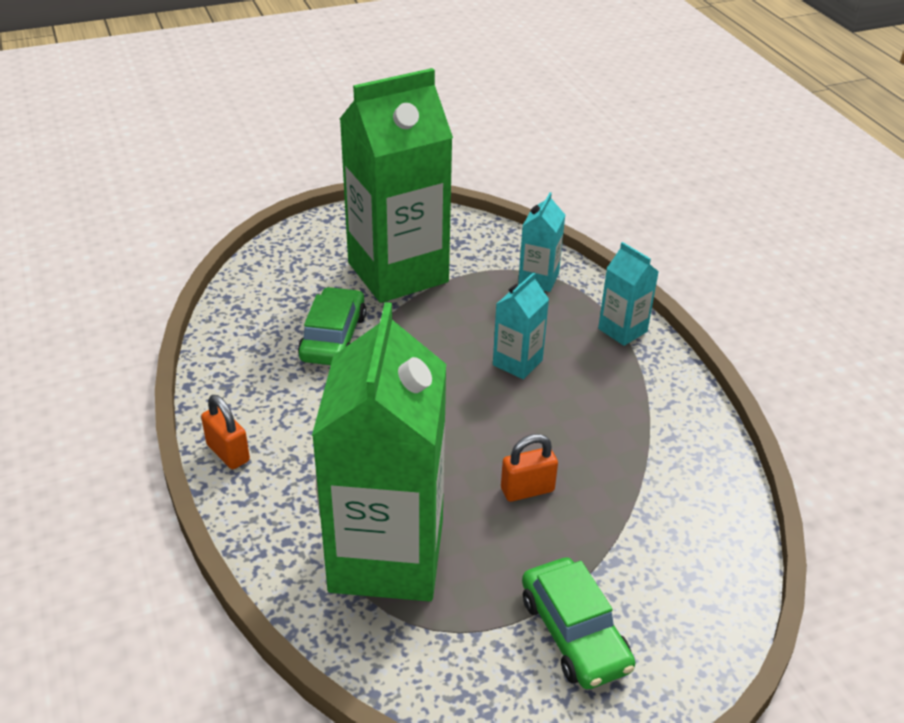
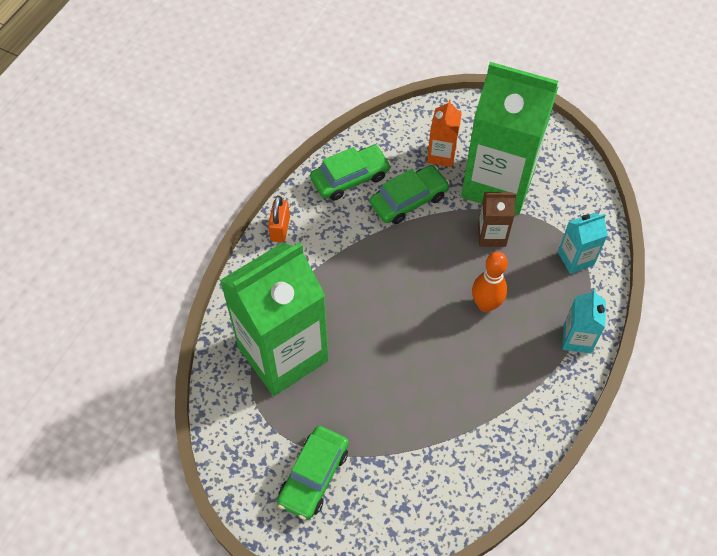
camera: 50 degrees right, 20 degrees up
turquoise carton [493,272,549,379] -> orange bowling pin [472,251,508,312]
orange padlock [501,434,558,502] -> none
none -> green car [310,145,391,201]
none -> orange carton [427,100,462,167]
none -> brown carton [478,192,516,247]

